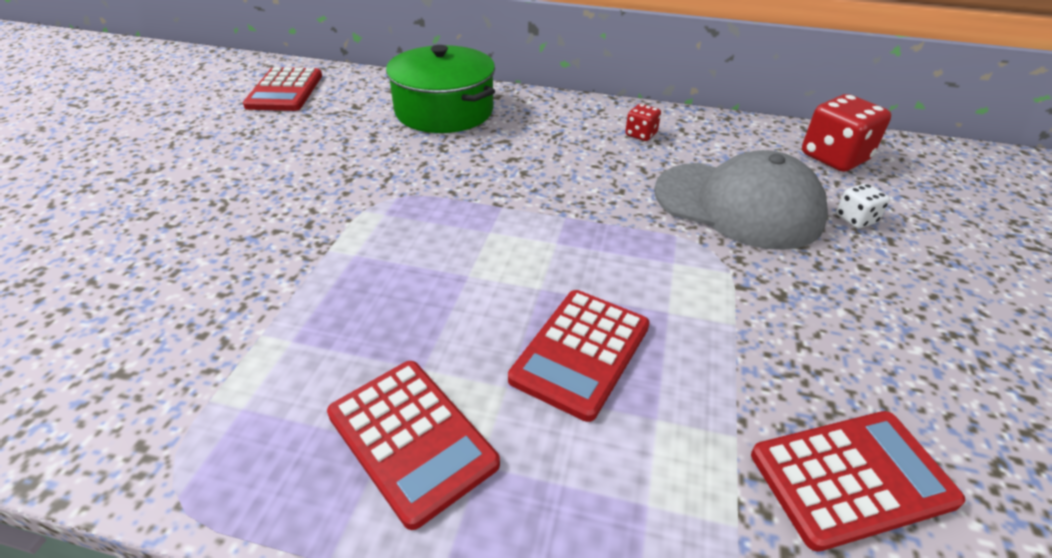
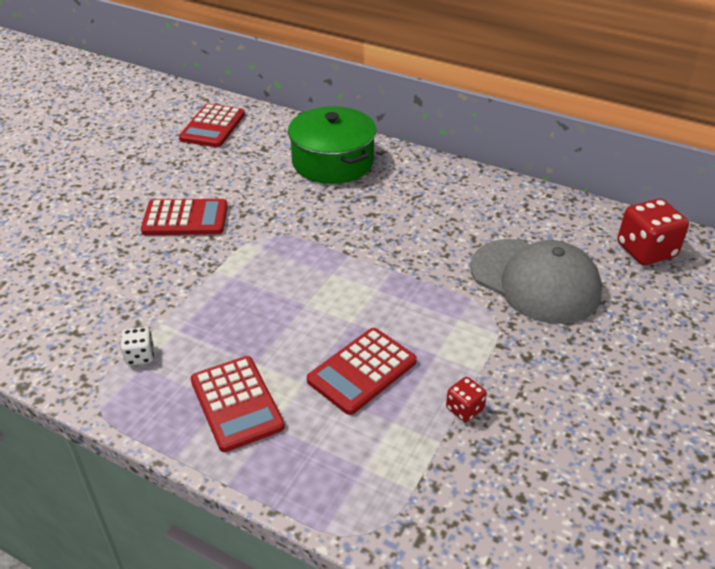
camera: 15 degrees right, 0 degrees up
red dice [625,104,661,141] -> red dice moved to [446,377,487,422]
red calculator [751,411,965,552] -> red calculator moved to [141,199,228,235]
white dice [836,183,890,228] -> white dice moved to [120,327,154,365]

